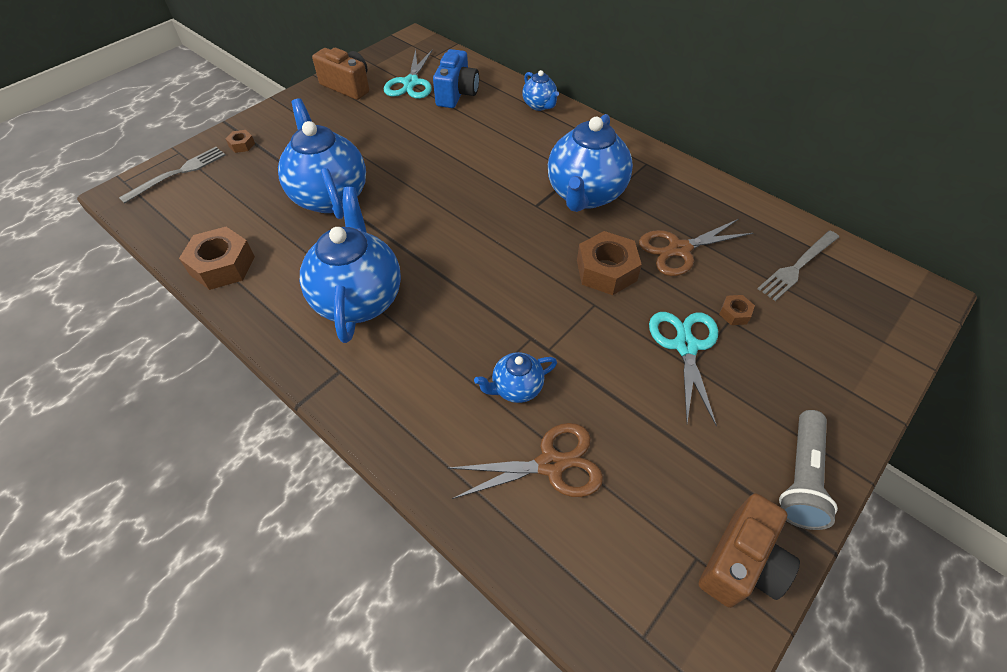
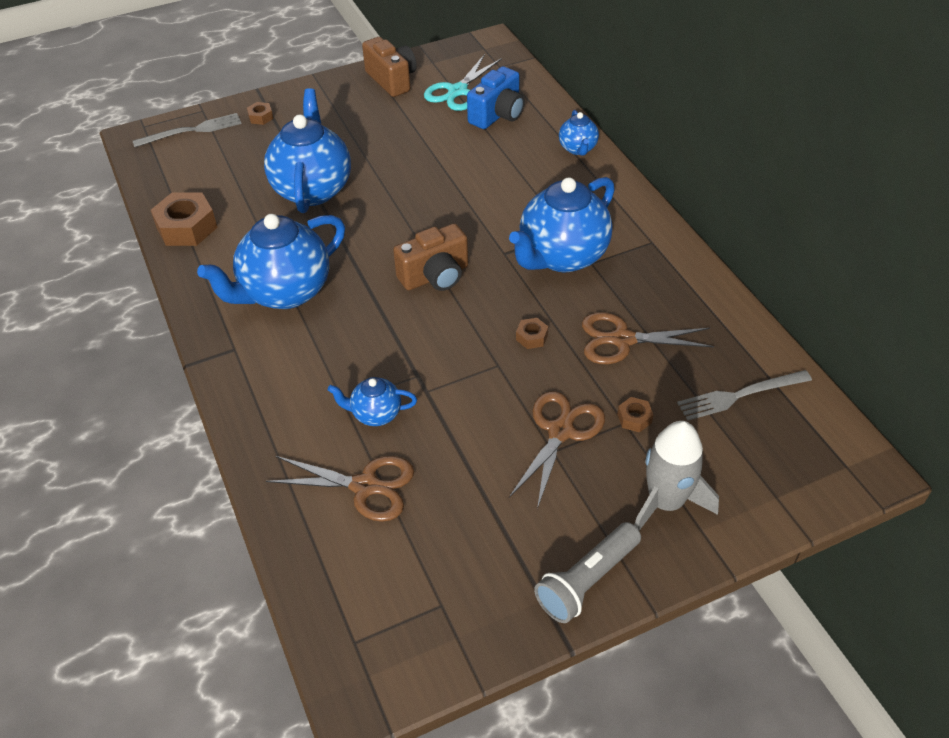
camera: 25 degrees right, 5 degrees down
blue teapot [300,187,401,343] -> blue teapot turned 150 degrees counterclockwise [197,214,345,309]
brown nut [577,231,642,295] -> brown nut [516,318,548,349], size x0.48
turquoise scissors [649,312,718,427] -> brown scissors [509,391,605,509]
brown camera [699,493,800,608] -> brown camera moved to [393,224,468,291]
none -> grey rocket [634,421,719,531]

